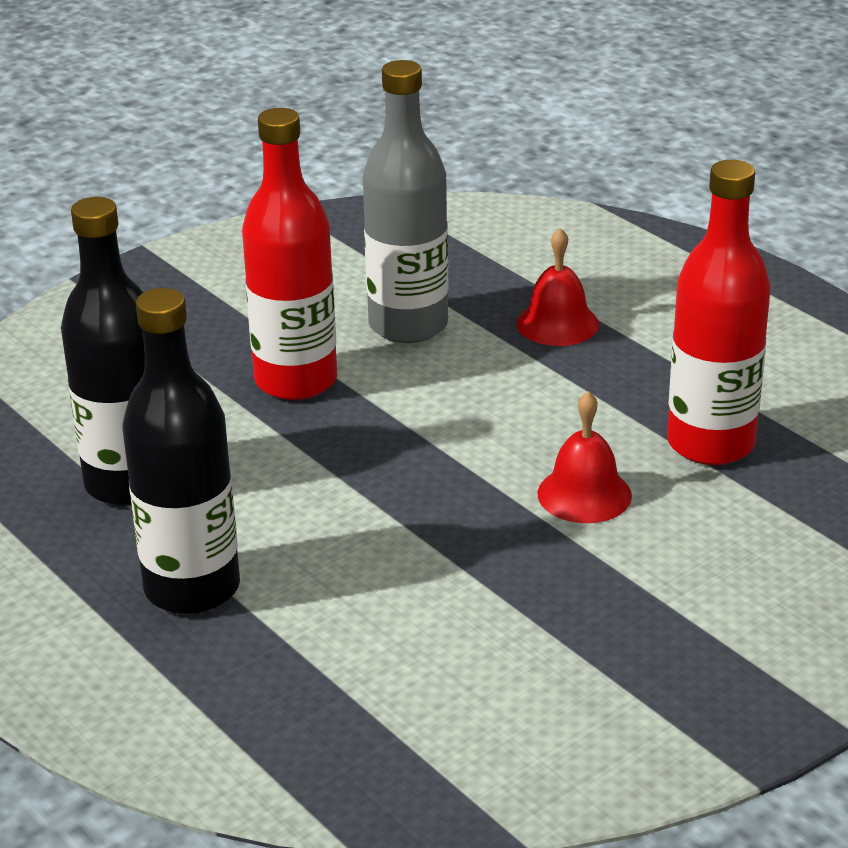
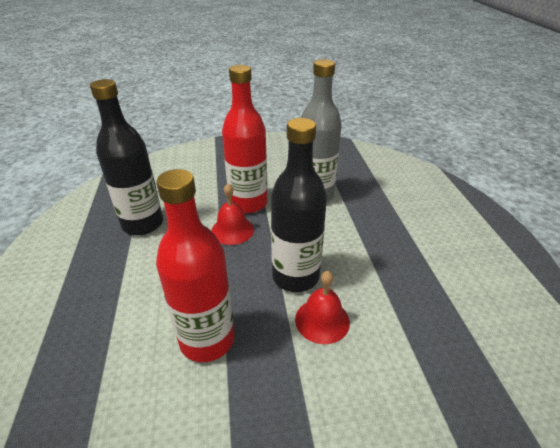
camera: 30 degrees right, 5 degrees up
black bottle [123,288,240,614] -> black bottle moved to [271,118,327,292]
red bell [516,228,599,346] -> red bell moved to [211,184,254,245]
red bottle [667,160,770,465] -> red bottle moved to [156,169,235,362]

